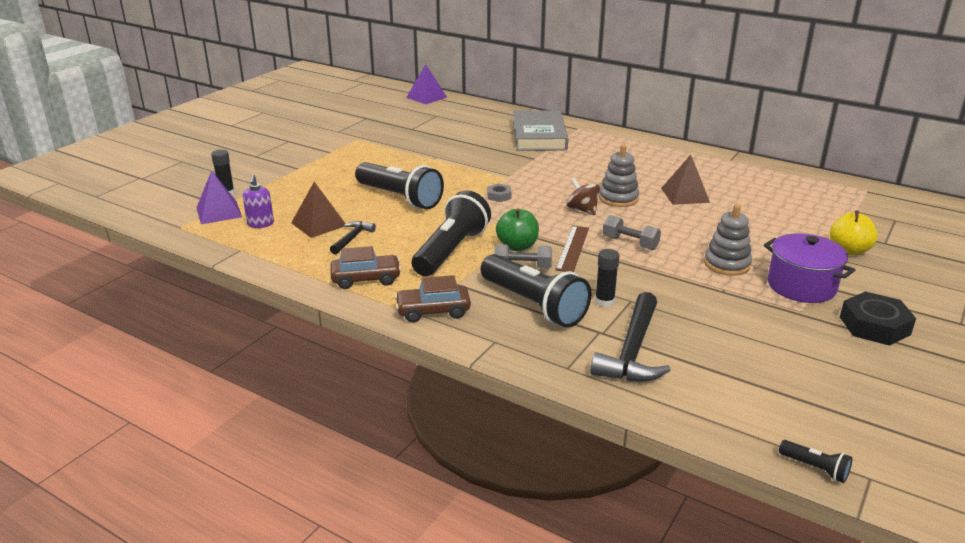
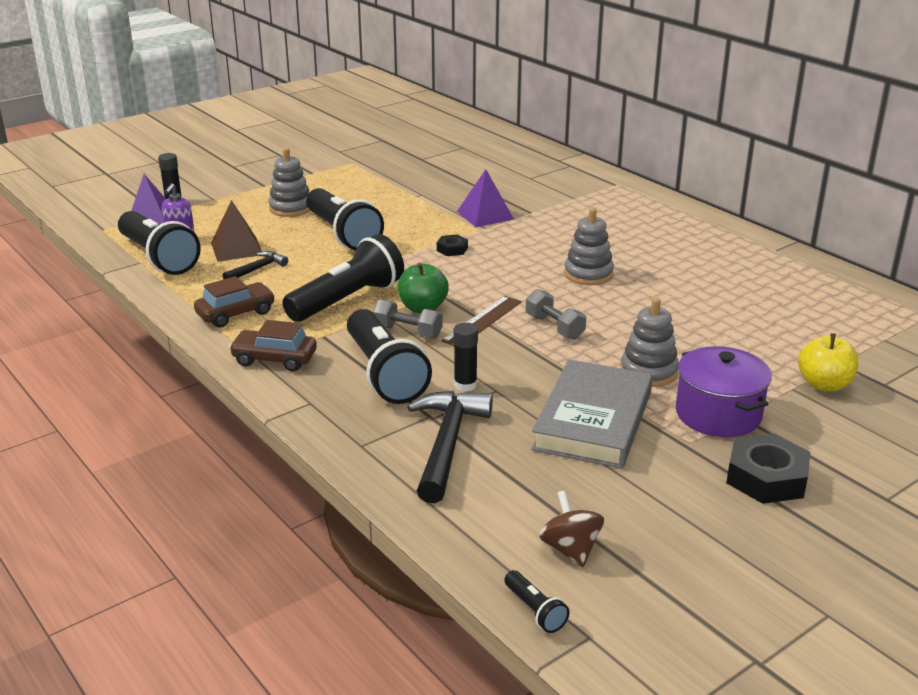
camera: 20 degrees right, 0 degrees up
brown car [330,246,401,289] -> brown car turned 45 degrees counterclockwise [194,276,275,328]
purple pyramid [406,64,447,104] -> purple pyramid moved to [457,169,514,227]
grey nut [487,183,512,202] -> black nut [437,234,468,256]
grey book [513,110,568,151] -> grey book moved to [532,359,653,469]
brown spinning top [567,177,600,215] -> brown spinning top moved to [539,491,604,567]
black hammer [590,292,671,382] -> black hammer turned 150 degrees clockwise [407,391,493,503]
brown pyramid [661,155,710,205] -> none
none -> black flashlight [118,211,201,275]
none -> grey stacking toy [268,148,310,217]

